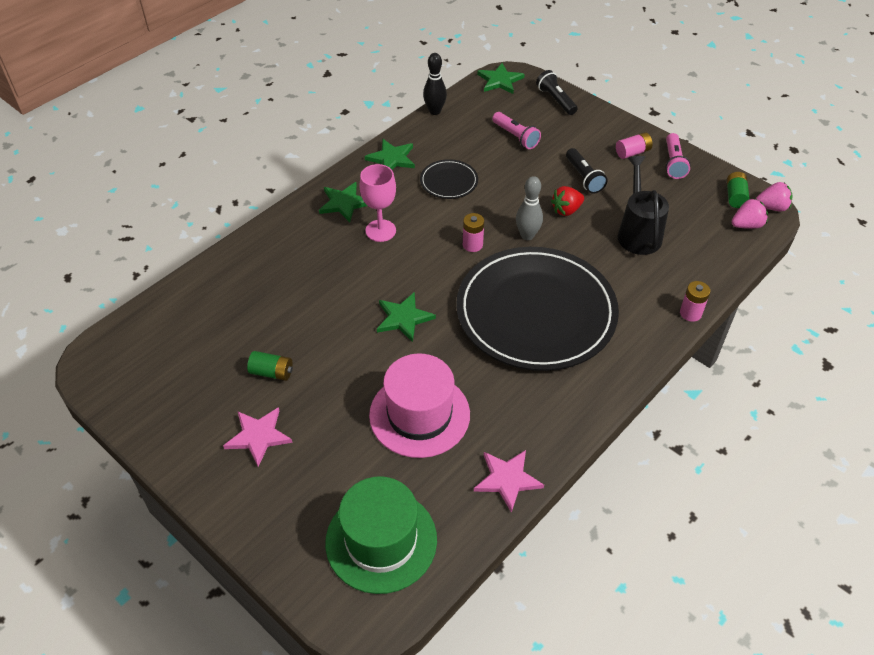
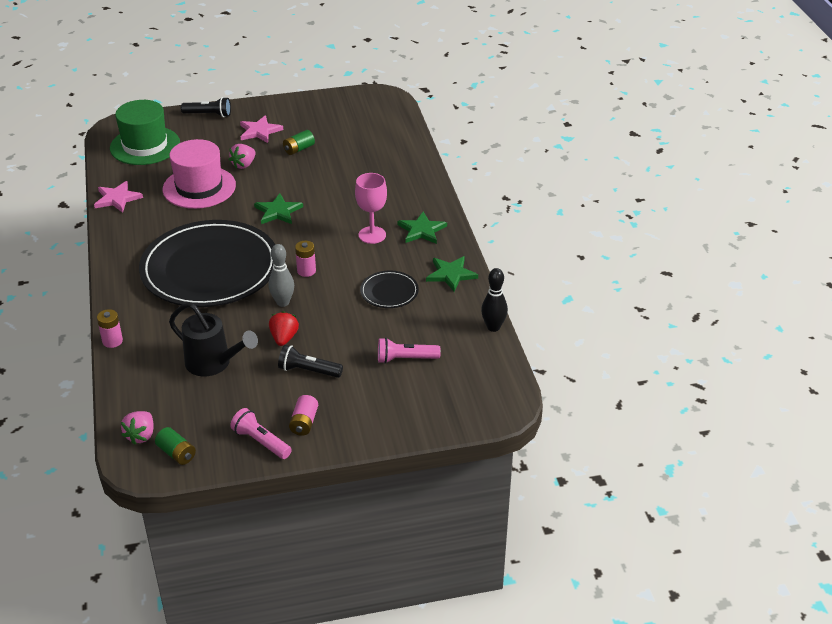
camera: 125 degrees right, 10 degrees down
green star [477,63,525,94] -> none
black flashlight [536,70,578,115] -> black flashlight moved to [181,97,231,117]
pink strawberry [756,182,792,212] -> pink strawberry moved to [229,144,256,169]

